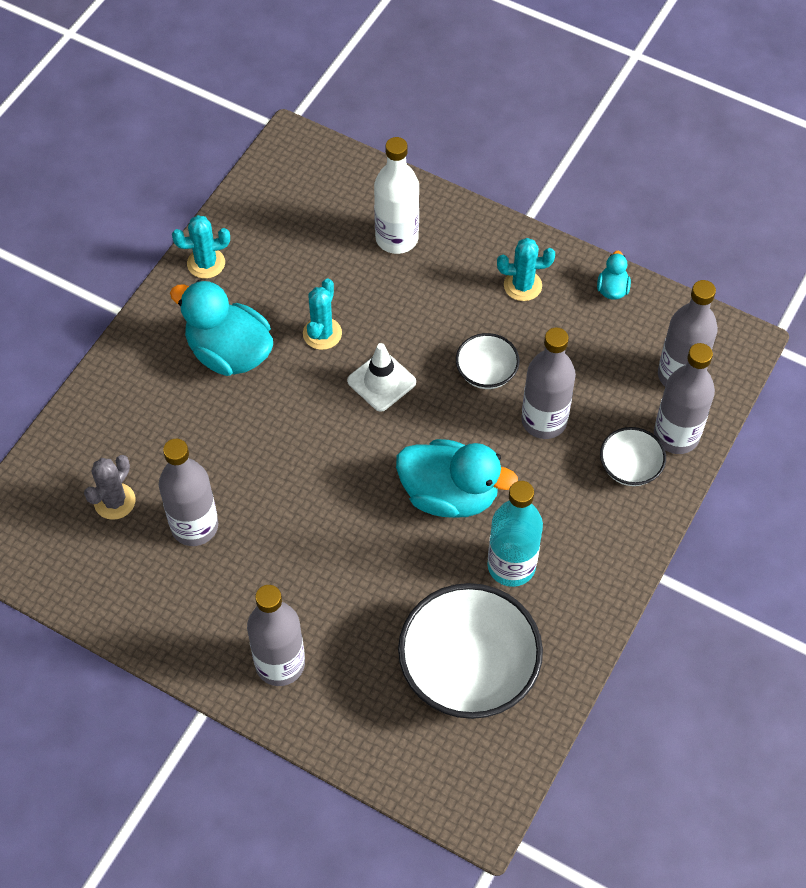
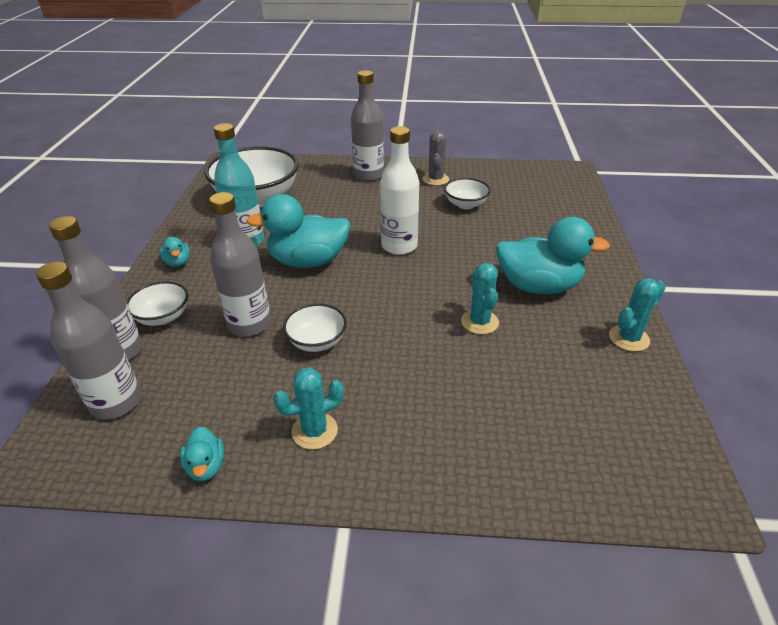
camera: 155 degrees right, 20 degrees down
grey cactus [84,455,136,520] -> grey cactus moved to [423,131,449,186]
grey bottle [159,439,218,546] -> white bowl [444,178,491,209]
white traffic cone [347,343,416,412] -> none
white bottle [374,137,419,254] -> white bottle moved to [380,126,419,255]
none -> turquoise duck [159,236,190,267]

